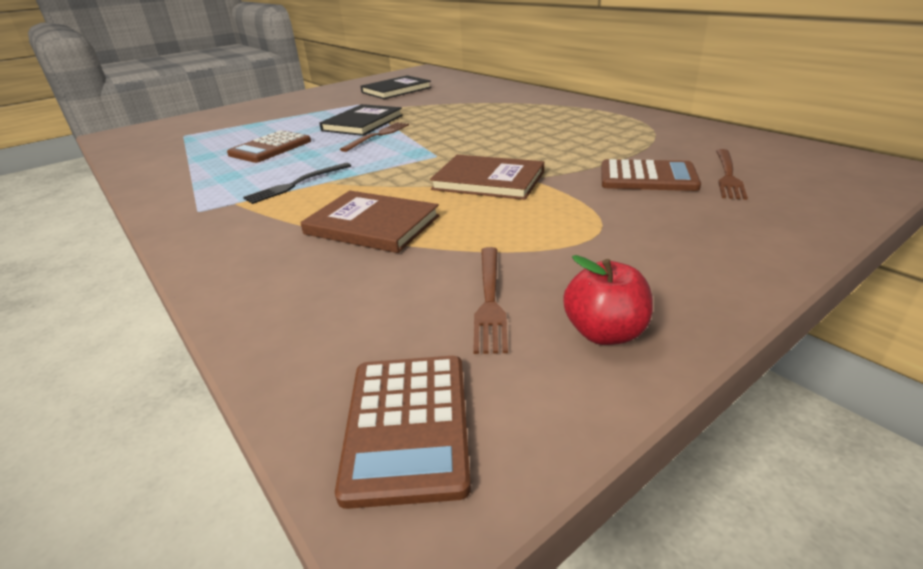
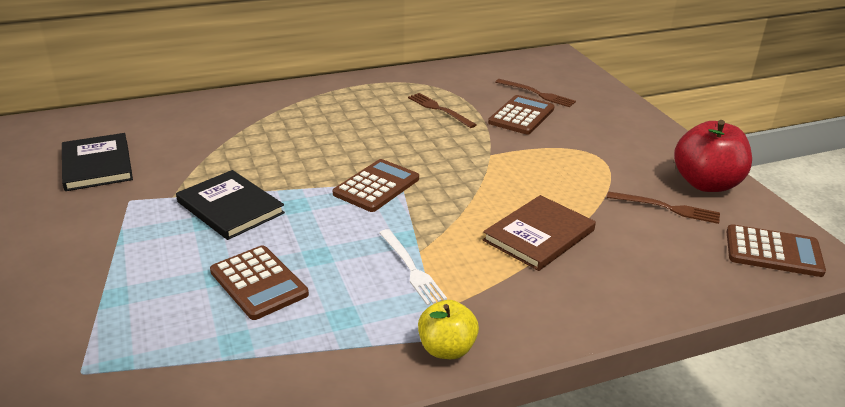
camera: 75 degrees left, 0 degrees up
black fork [243,163,351,204] -> white fork [379,229,447,306]
brown fork [340,122,409,152] -> brown fork moved to [408,93,477,128]
brown book [430,155,544,200] -> none
red apple [563,255,653,345] -> red apple [674,120,752,192], size x1.64
none -> brown calculator [333,159,419,212]
none -> yellow apple [418,300,479,359]

